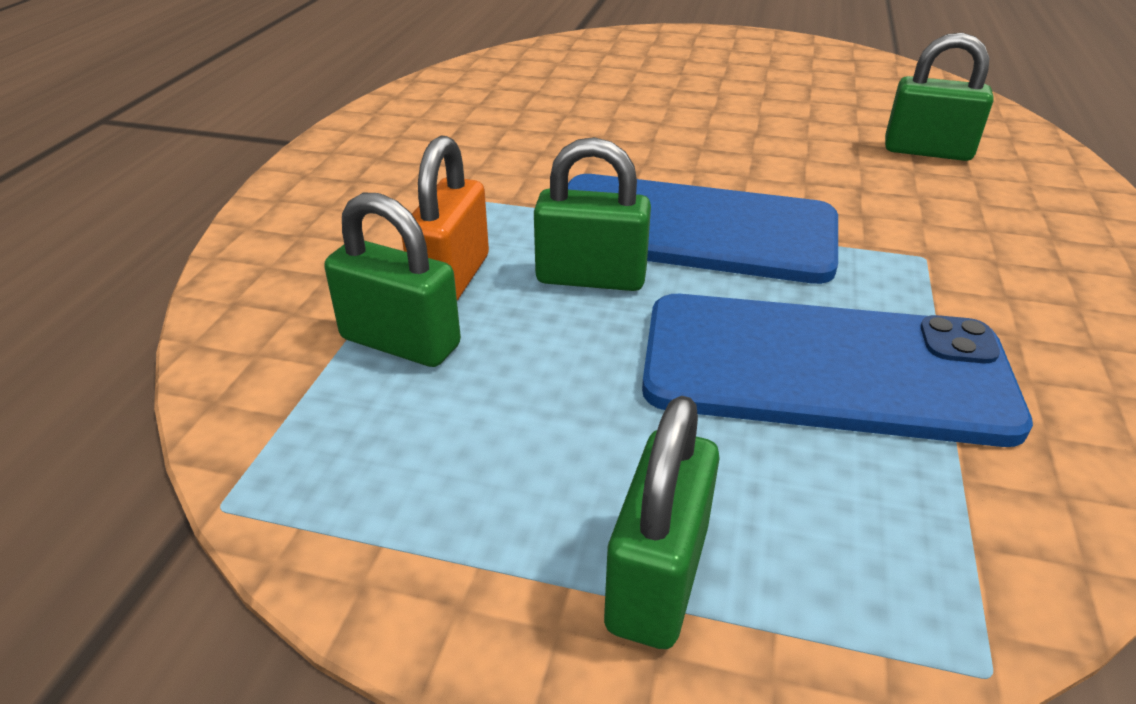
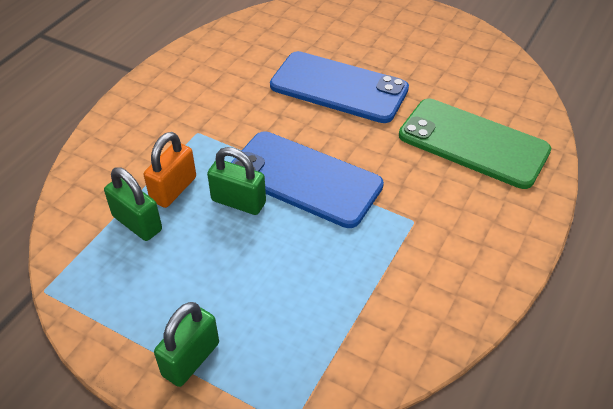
camera: 15 degrees right, 10 degrees up
blue phone [642,294,1033,447] -> blue phone moved to [270,51,409,123]
green padlock [885,33,993,161] -> green phone [399,99,551,189]

